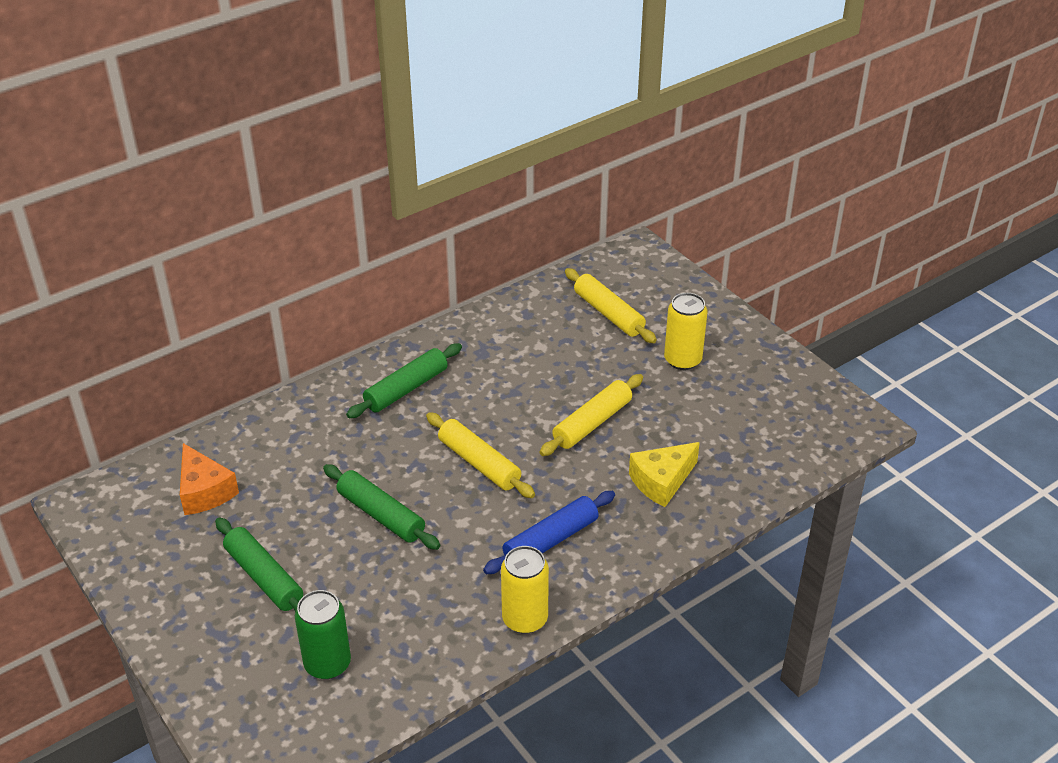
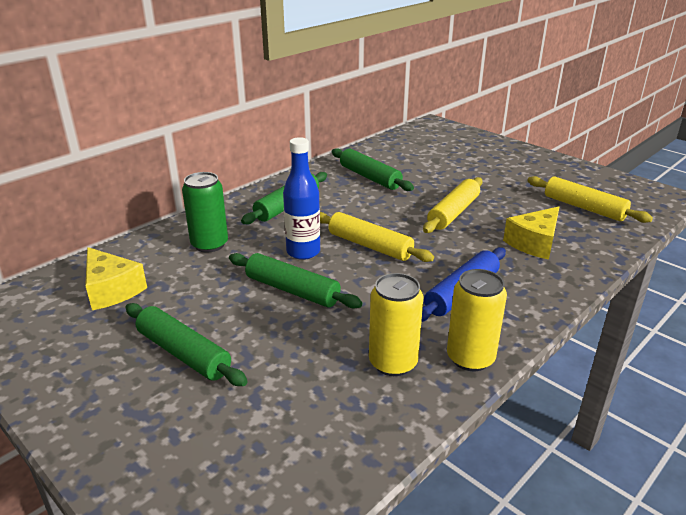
camera: 10 degrees left, 10 degrees down
orange cheese [180,443,239,515] -> yellow cheese [85,247,147,310]
green can [295,590,351,679] -> green can moved to [182,172,228,252]
yellow rolling pin [565,268,657,343] -> yellow rolling pin moved to [527,176,653,223]
yellow can [664,293,707,370] -> yellow can moved to [369,273,424,376]
none -> blue bottle [283,137,320,260]
none -> green rolling pin [332,148,414,191]

